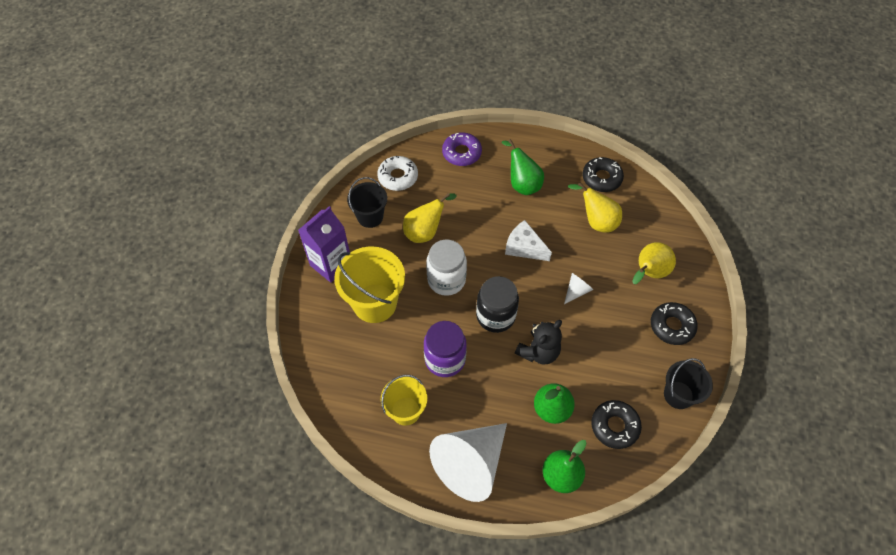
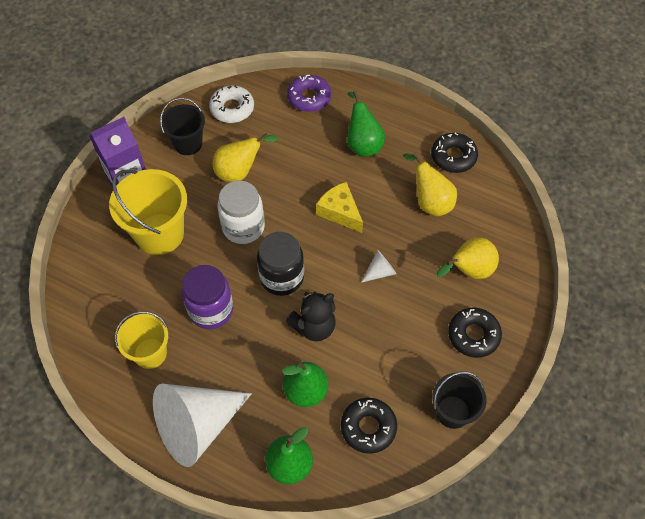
camera: 15 degrees right, 0 degrees up
white cheese [505,220,552,261] -> yellow cheese [316,182,363,233]

